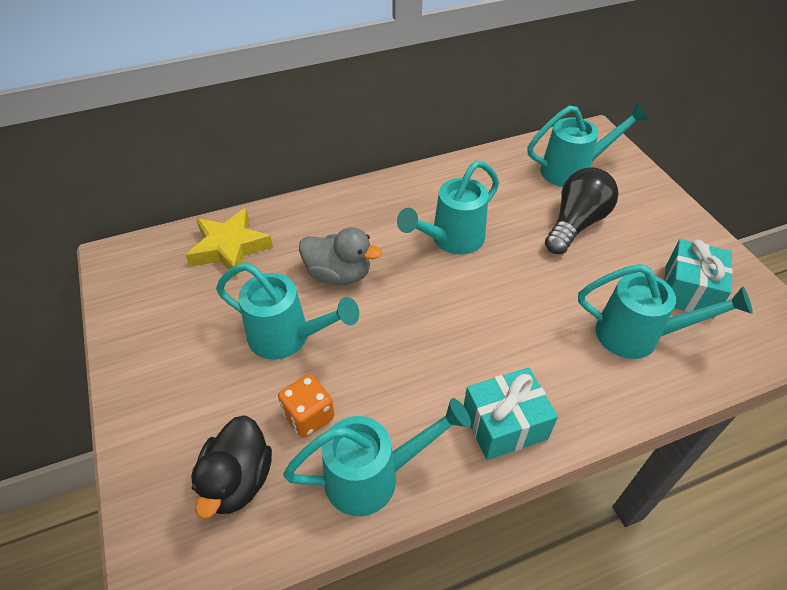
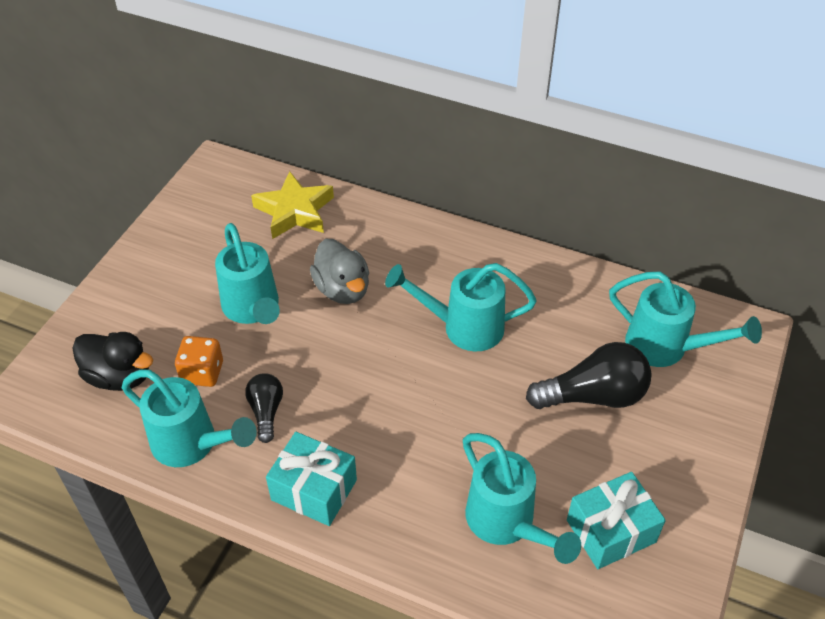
camera: 45 degrees right, 0 degrees up
black duck [191,415,272,519] -> black duck turned 120 degrees counterclockwise [72,332,153,391]
none -> black light bulb [245,373,283,443]

